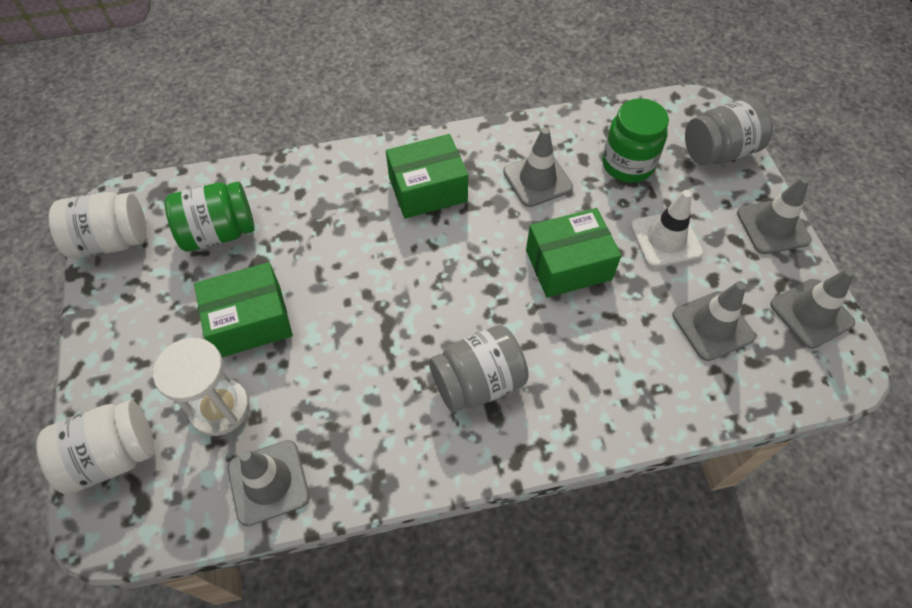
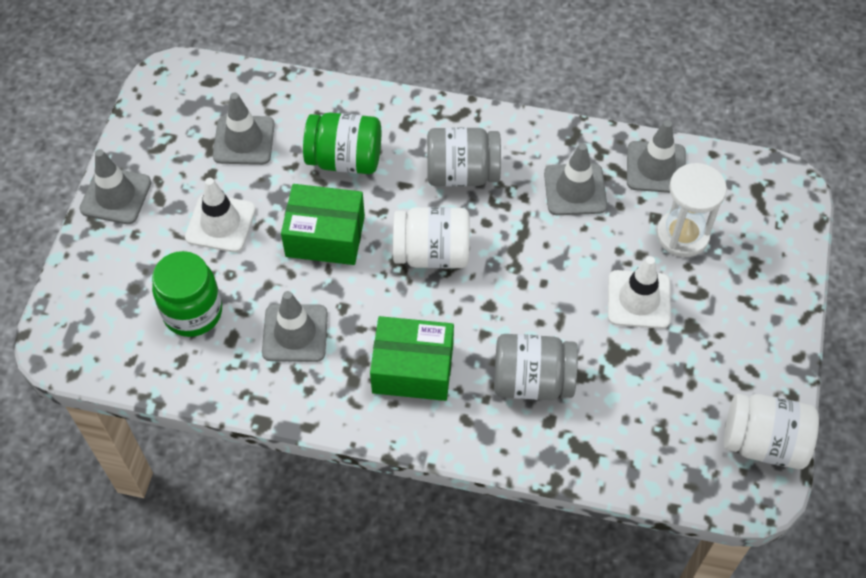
camera: 155 degrees left, 0 degrees up
white jar [36,400,155,494] -> white jar moved to [393,207,470,269]
green jar [165,182,255,252] -> green jar moved to [303,113,381,174]
green box [194,262,293,357] -> white traffic cone [608,256,671,329]
grey jar [685,98,773,165] -> grey jar moved to [494,334,578,400]
grey traffic cone [770,268,855,349] -> grey traffic cone moved to [544,143,607,215]

